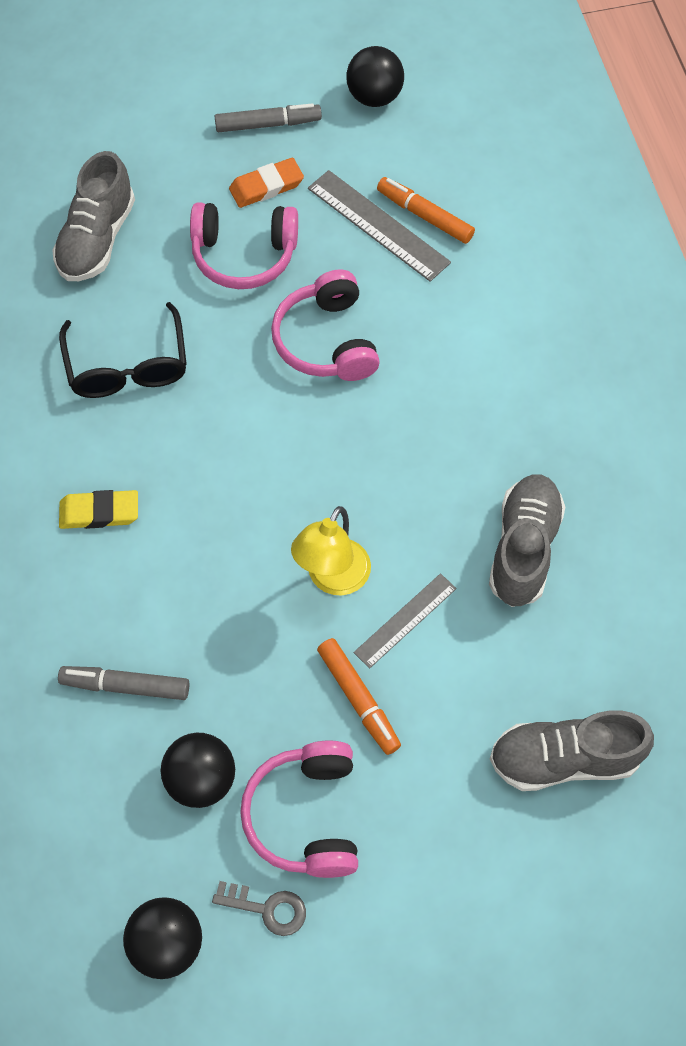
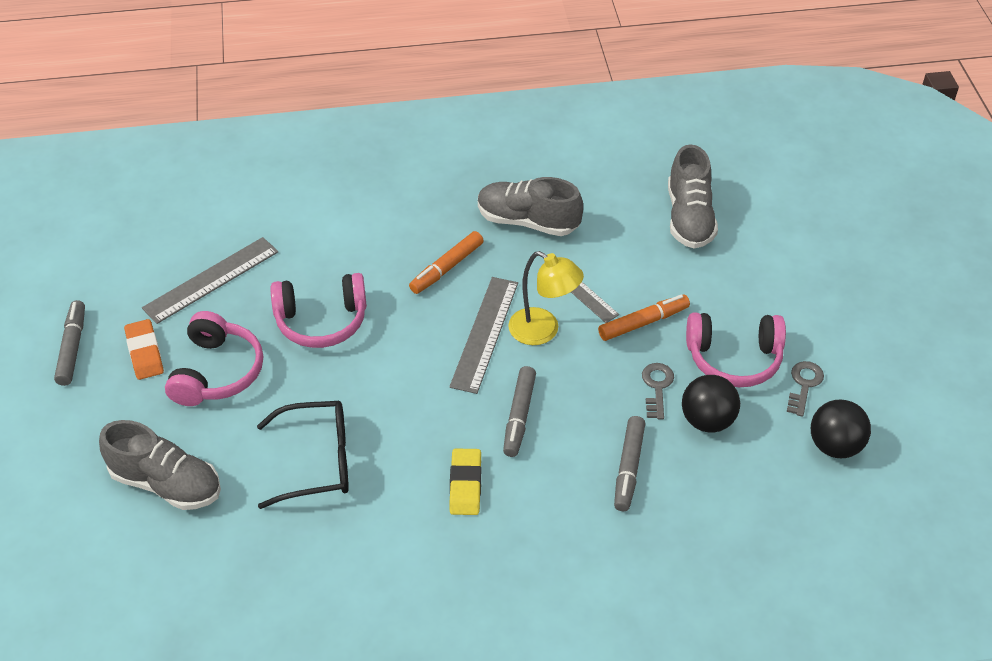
camera: 85 degrees left, 15 degrees down
black ball [346,46,404,107] -> none
orange marker [377,177,475,244] -> orange marker moved to [409,231,484,294]
none -> grey ruler [449,277,518,394]
none -> grey marker [503,366,536,457]
none -> grey key [642,363,674,420]

